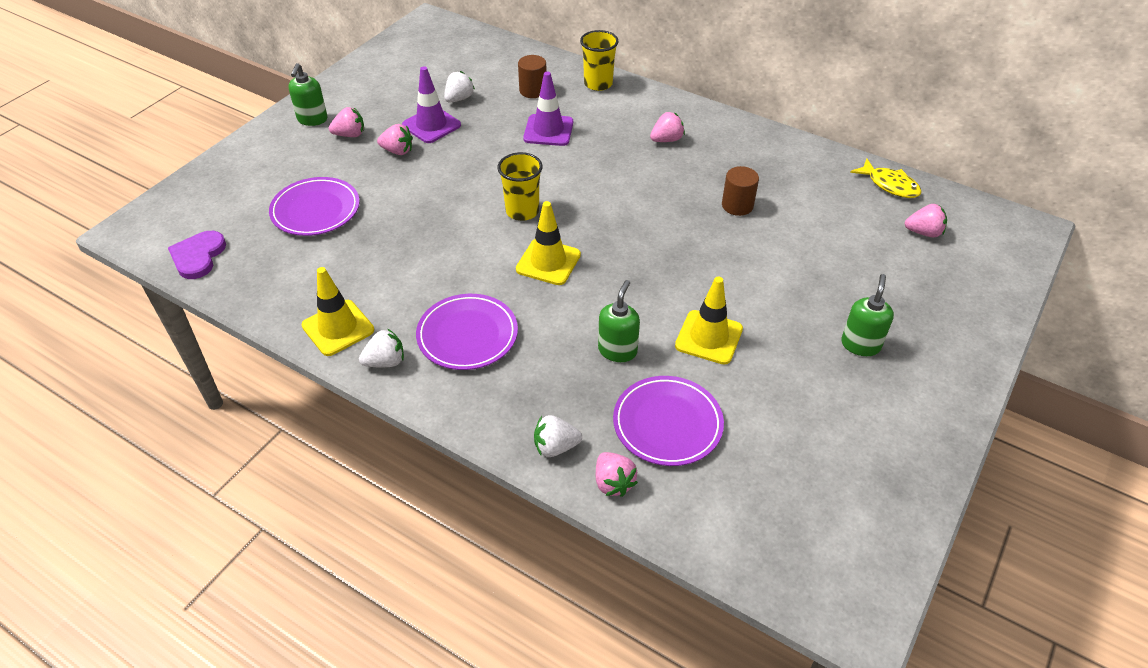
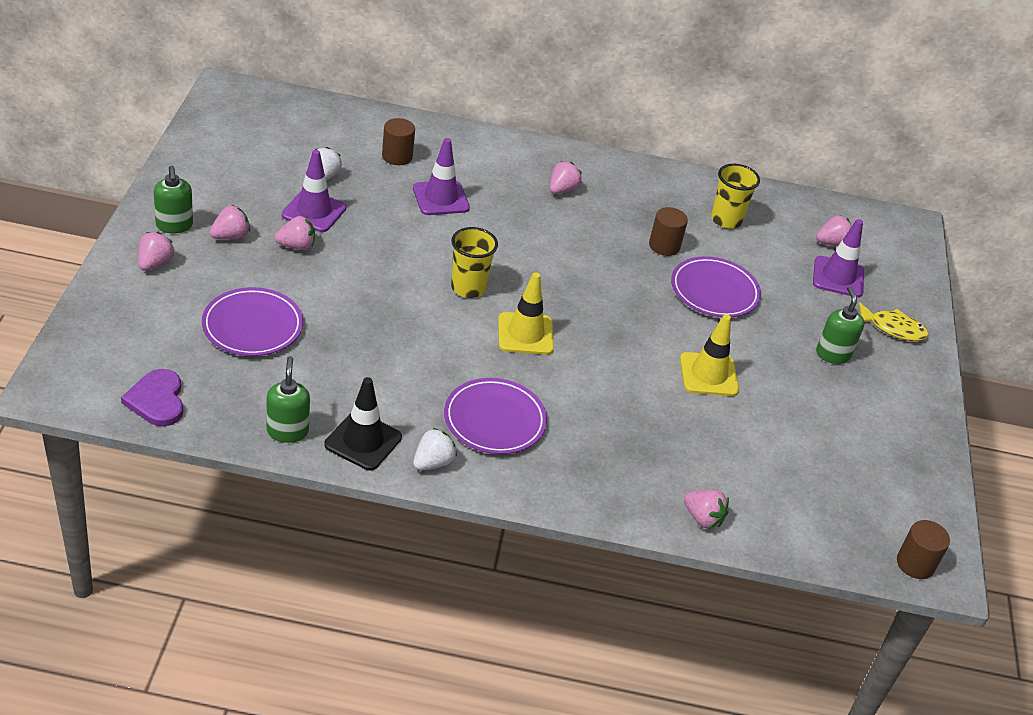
camera: 30 degrees left, 5 degrees down
yellow traffic cone [302,267,374,356] -> black traffic cone [324,377,402,471]
white strawberry [534,415,582,457] -> none
yellow cup [580,30,619,91] -> yellow cup moved to [711,164,760,229]
green soap dispenser [598,280,640,362] -> green soap dispenser moved to [267,356,310,443]
purple plate [613,376,724,466] -> purple plate moved to [671,256,761,317]
yellow fish [850,159,922,198] -> yellow fish moved to [859,302,929,341]
none -> pink strawberry [138,232,175,271]
none -> purple traffic cone [813,219,864,297]
none -> brown cylinder [897,520,950,579]

